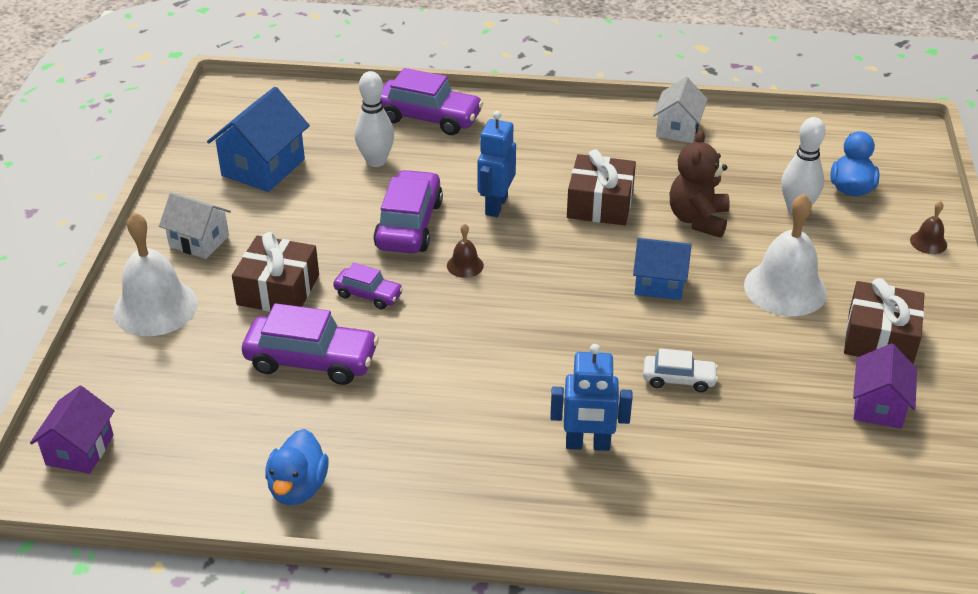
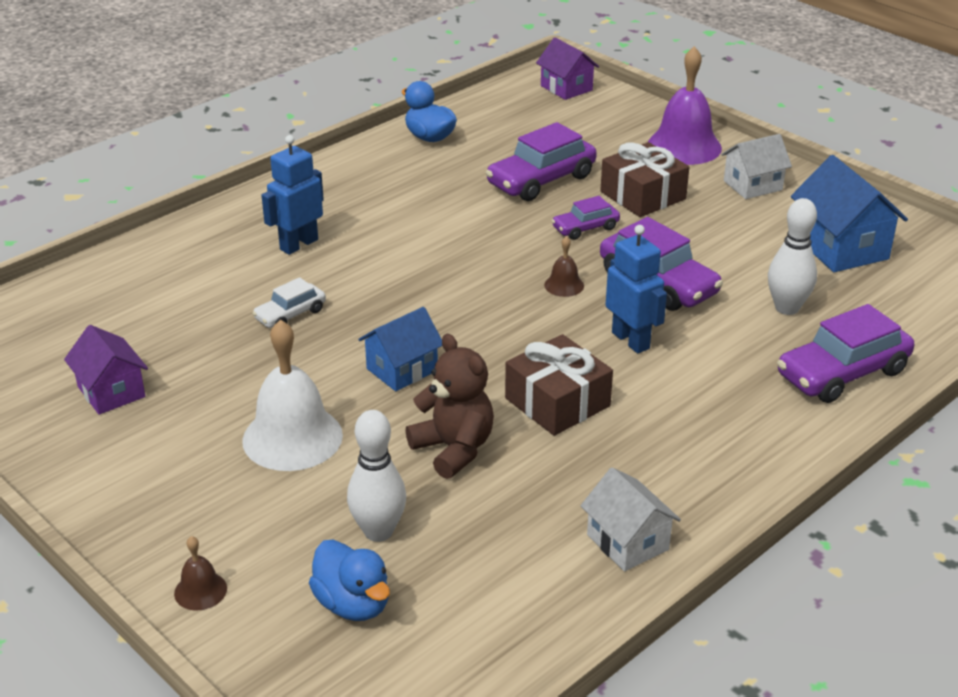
camera: 130 degrees right, 5 degrees down
white bell [113,212,198,336] -> purple bell [648,46,722,165]
brown gift [844,278,925,364] -> none

